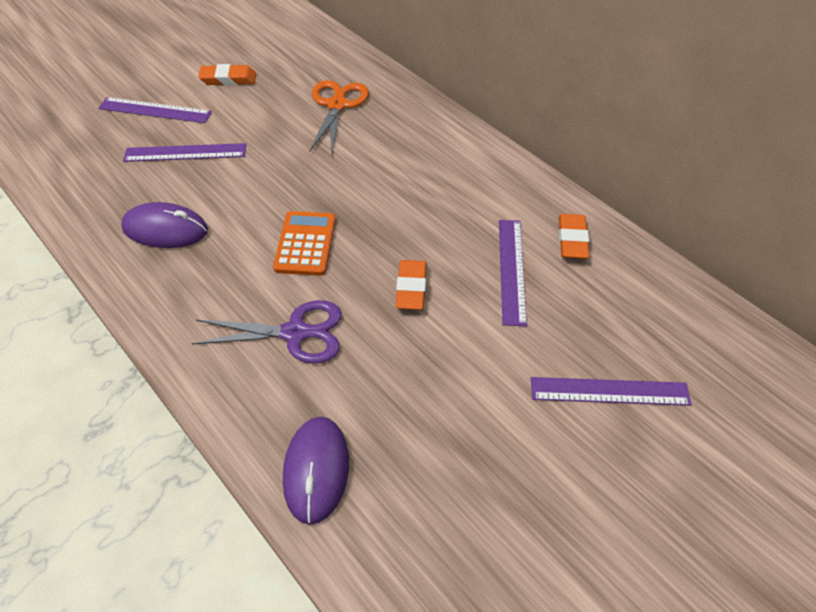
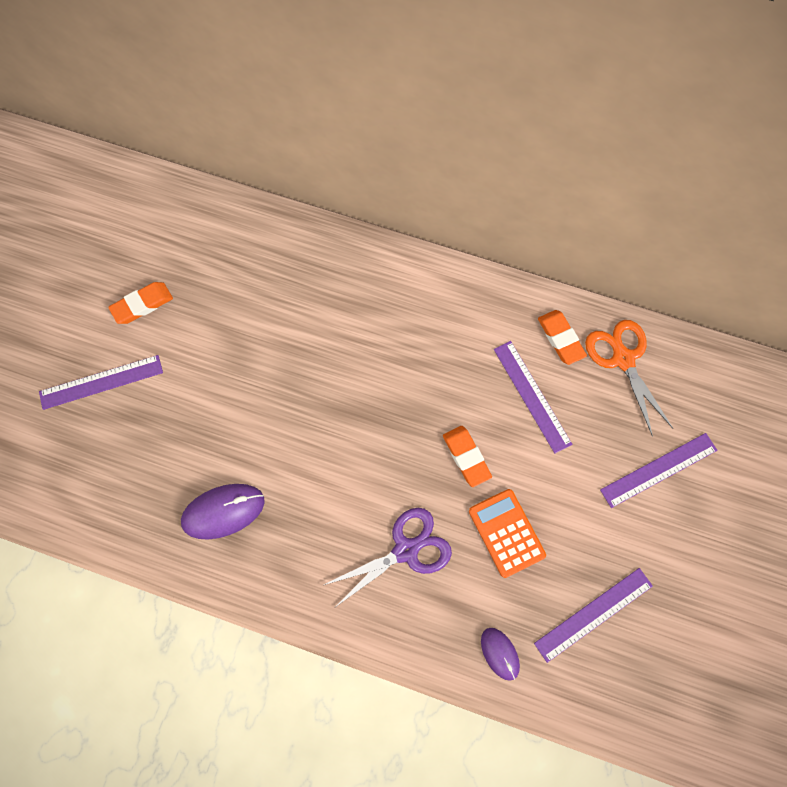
camera: 30 degrees left, 20 degrees up
purple ruler [123,143,246,162] -> purple ruler moved to [534,568,653,663]
orange calculator [273,211,336,276] -> orange calculator moved to [469,489,546,578]
purple mouse [283,417,349,525] -> purple mouse [481,628,520,681], size x0.60
orange scissors [309,80,369,152] -> orange scissors moved to [585,320,673,437]

